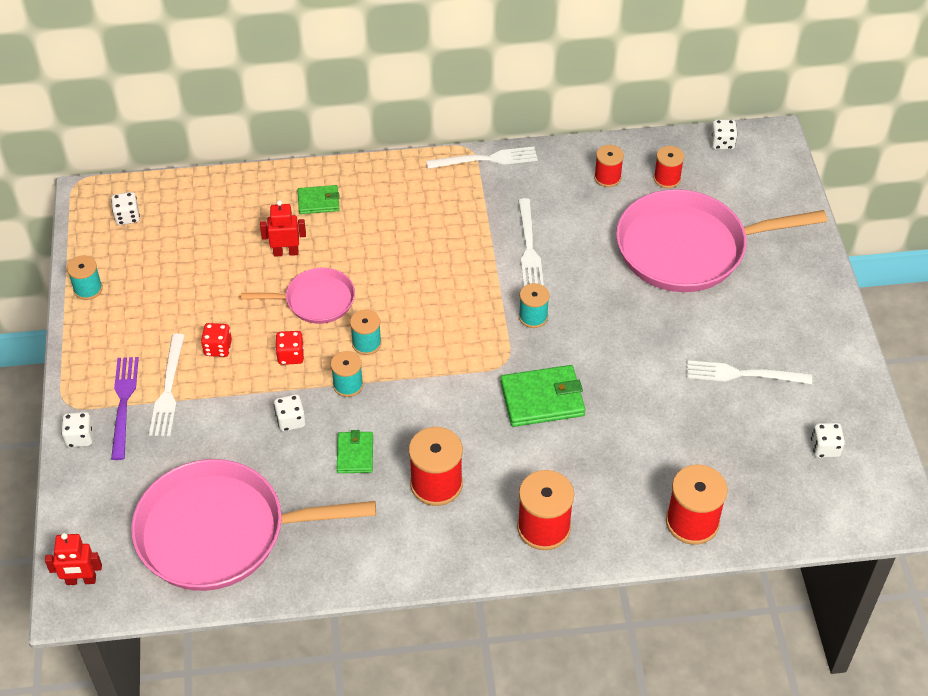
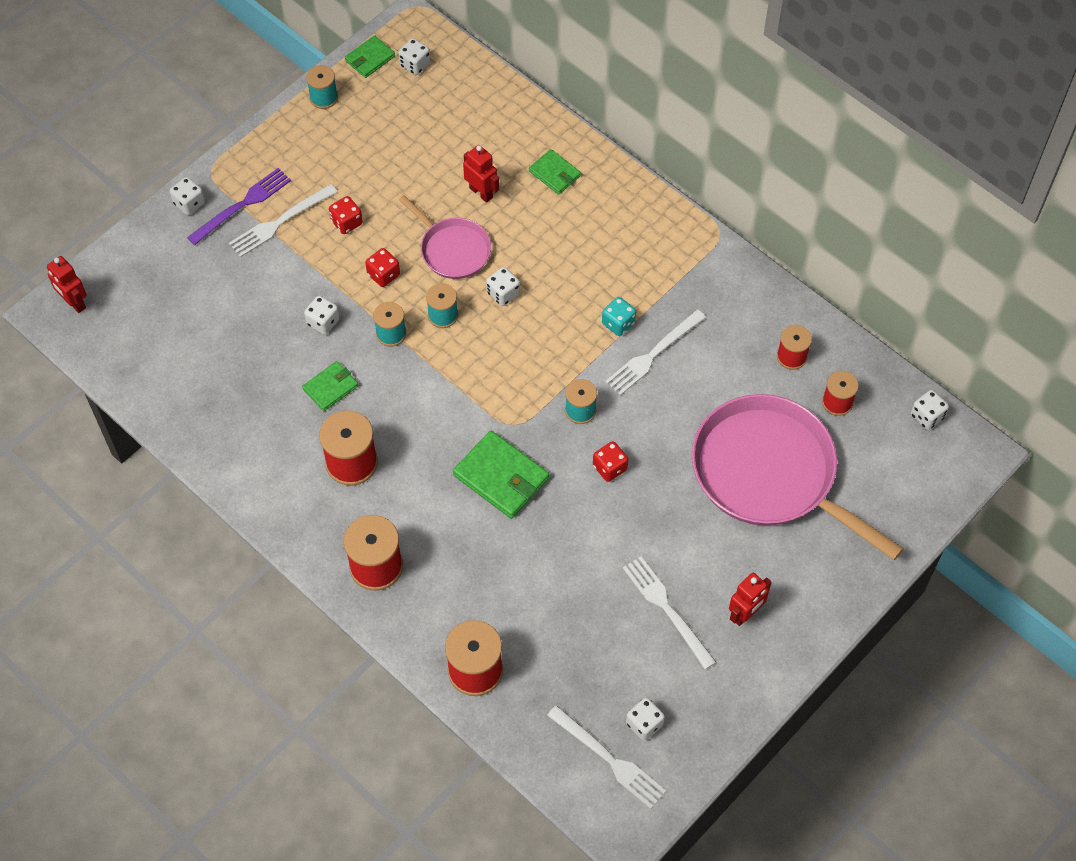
camera: 50 degrees right, 10 degrees up
pink pan [131,459,376,591] -> none
white fork [426,147,538,169] -> white fork moved to [547,705,666,809]
none -> green wallet [345,35,395,78]
none -> white dice [486,267,520,306]
none -> red dice [593,441,628,482]
none -> turquoise dice [602,297,636,336]
none -> red robot [729,572,772,626]

